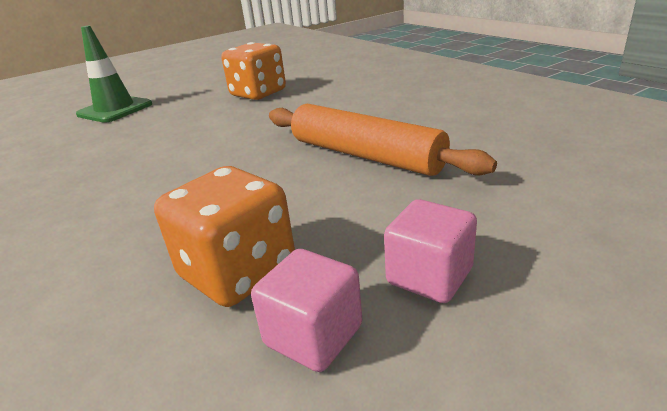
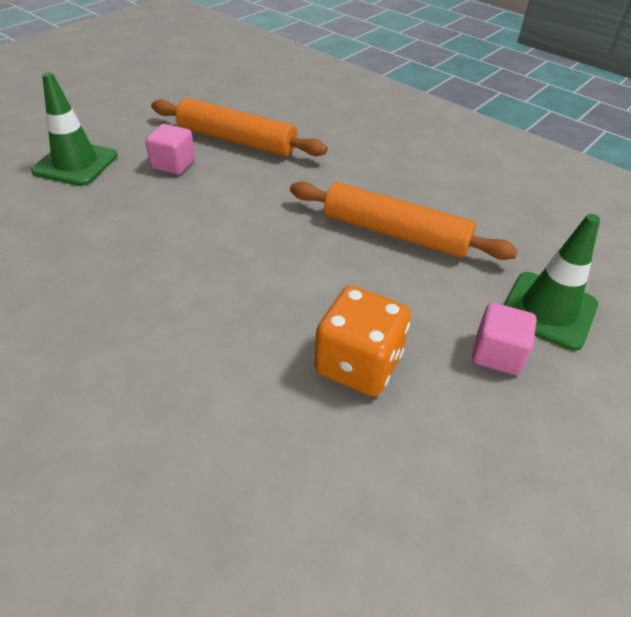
camera: 20 degrees left, 15 degrees up
orange dice [221,42,286,100] -> orange rolling pin [151,98,328,157]
pink cube [251,249,362,372] -> pink cube moved to [145,124,195,175]
none -> green traffic cone [504,214,600,351]

